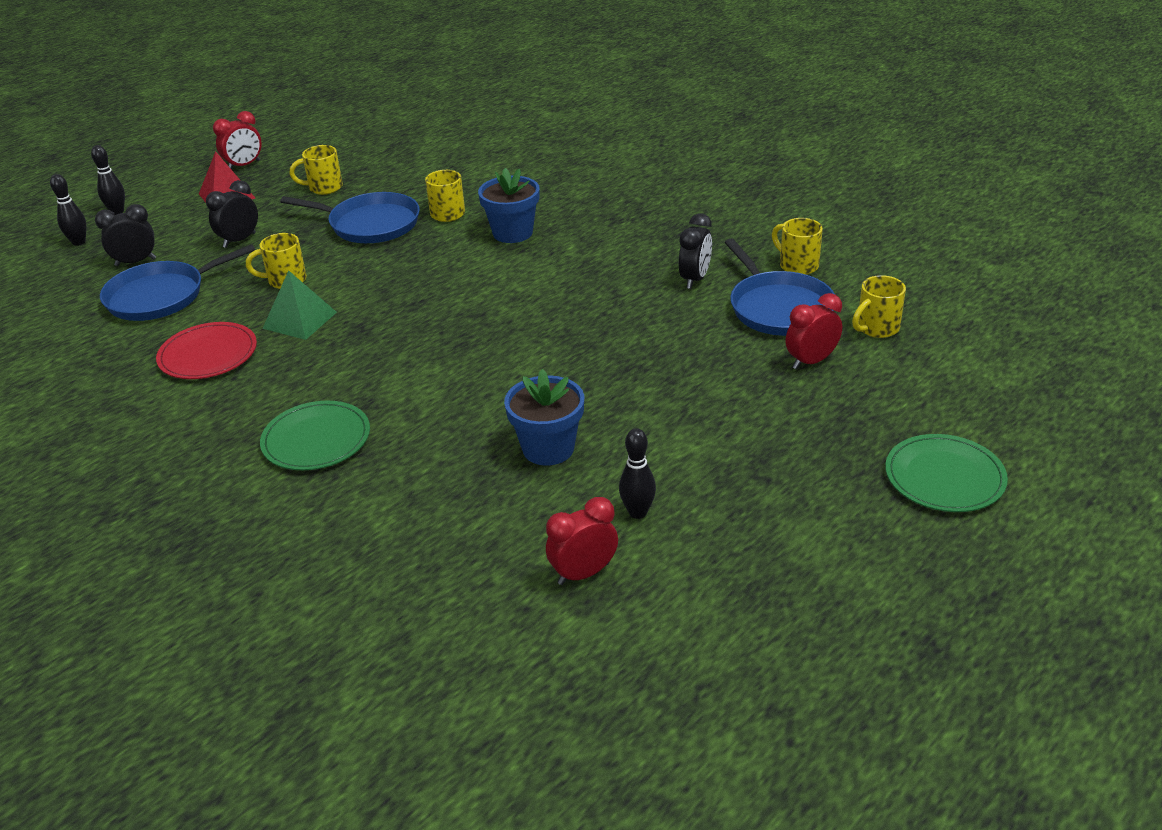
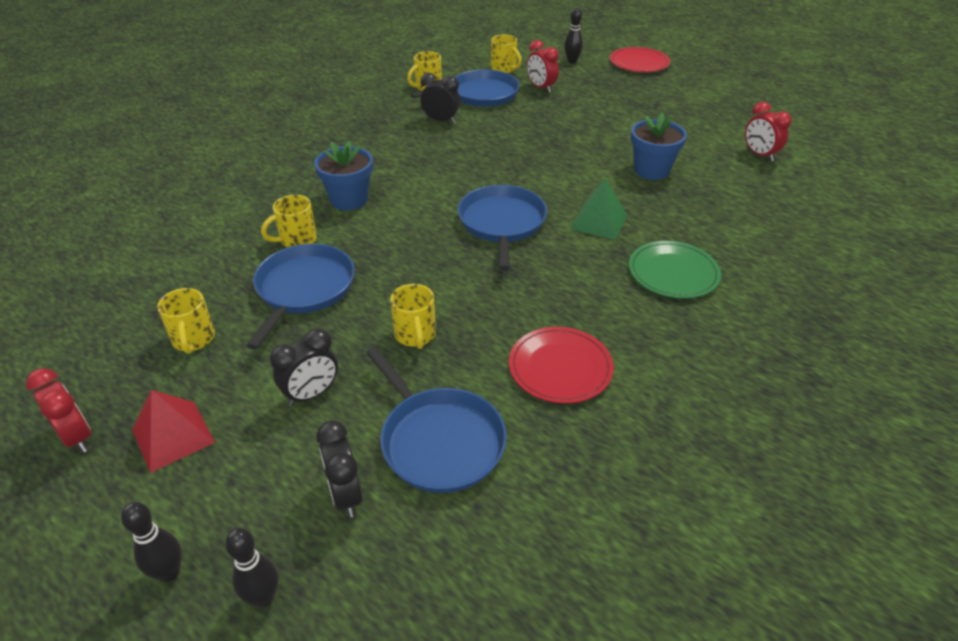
camera: 95 degrees left, 5 degrees up
black clock [206,180,258,248] -> black clock turned 75 degrees counterclockwise [270,328,338,406]
green pyramid [262,270,337,340] -> green pyramid moved to [570,178,627,240]
black bowling pin [619,428,656,519] -> black bowling pin moved to [564,8,583,64]
green plate [885,434,1008,512] -> red plate [610,47,670,72]
none -> blue pan [458,185,547,271]

